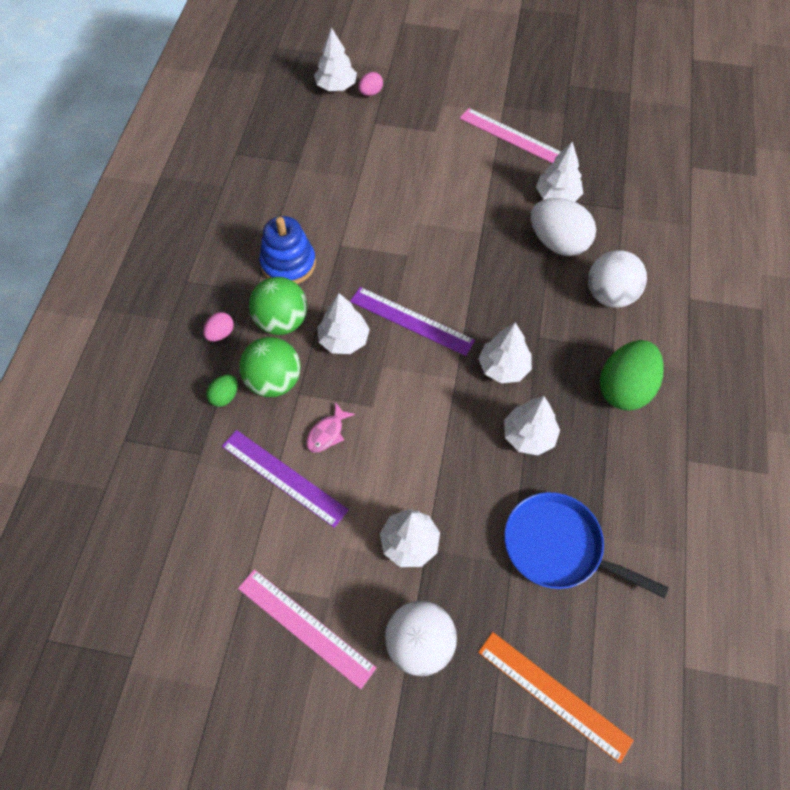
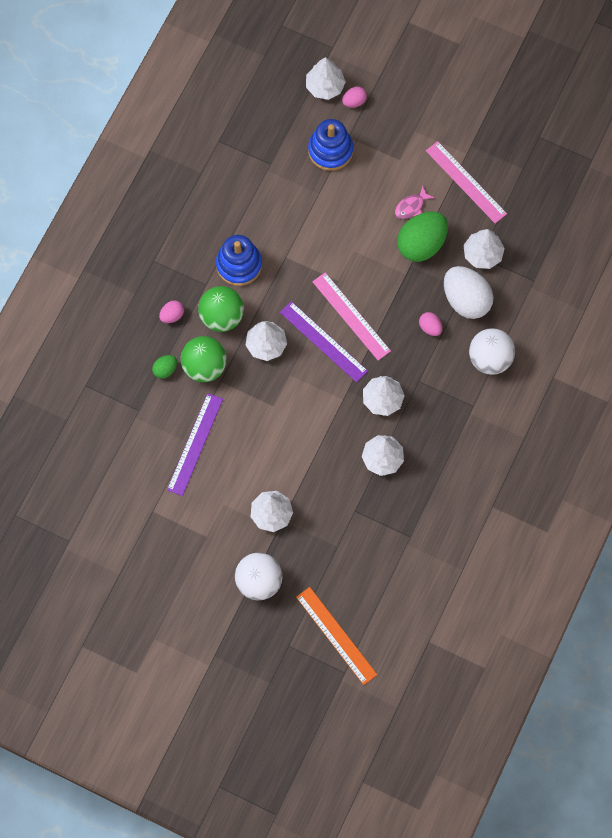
camera: 15 degrees right, 10 degrees up
purple ruler [222,430,349,528] -> purple ruler turned 60 degrees clockwise [167,393,223,496]
pink ruler [238,569,377,689] -> pink ruler moved to [312,272,391,361]
pink fish [306,402,355,453] -> pink fish moved to [395,186,434,219]
blue pan [504,492,669,598] -> none
green egg [600,340,664,411] -> green egg moved to [397,212,448,262]
none -> blue stacking toy [308,119,353,171]
none -> pink egg [419,312,442,336]

